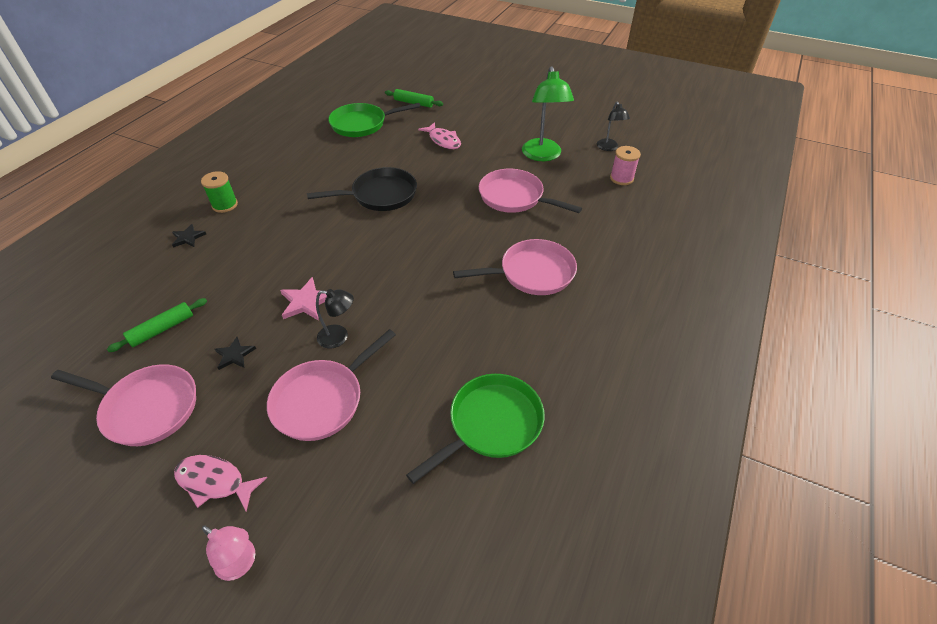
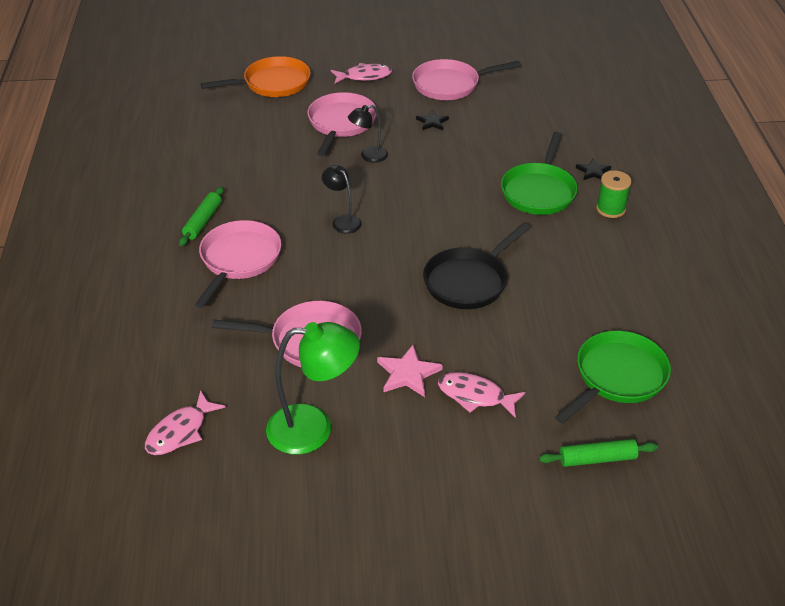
camera: 150 degrees right, 5 degrees down
green rolling pin [107,298,207,352] -> green rolling pin moved to [179,187,224,246]
pink lamp [202,526,256,581] -> none
pink star [280,277,327,321] -> pink star moved to [377,345,443,397]
green pan [406,374,545,484] -> green pan moved to [501,132,578,215]
pink pan [453,239,577,295] -> pink pan turned 150 degrees clockwise [195,220,281,308]
green lamp [522,66,574,161] -> green lamp turned 120 degrees clockwise [266,322,360,455]
black lamp [597,101,630,151] -> black lamp moved to [322,165,362,234]
pink spool [610,146,641,185] -> pink fish [145,390,226,455]
none -> orange pan [201,56,311,97]

